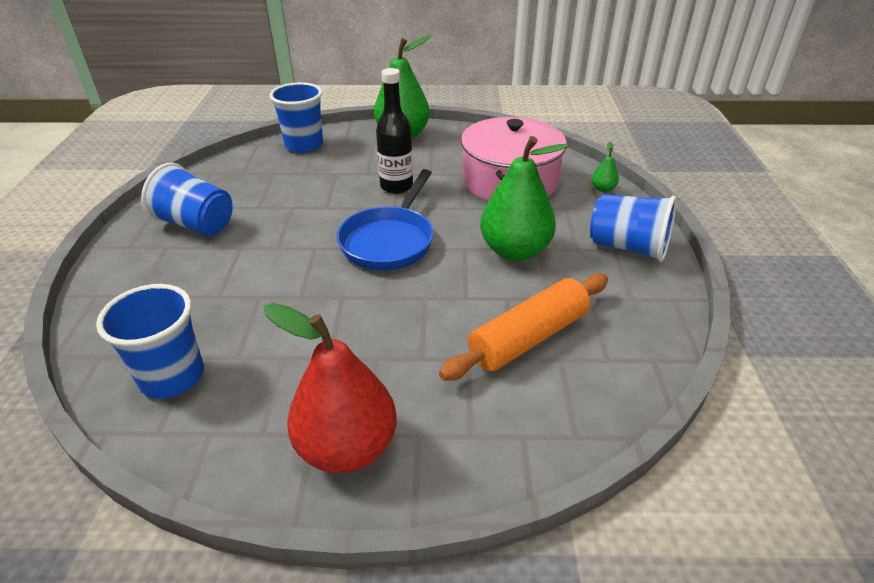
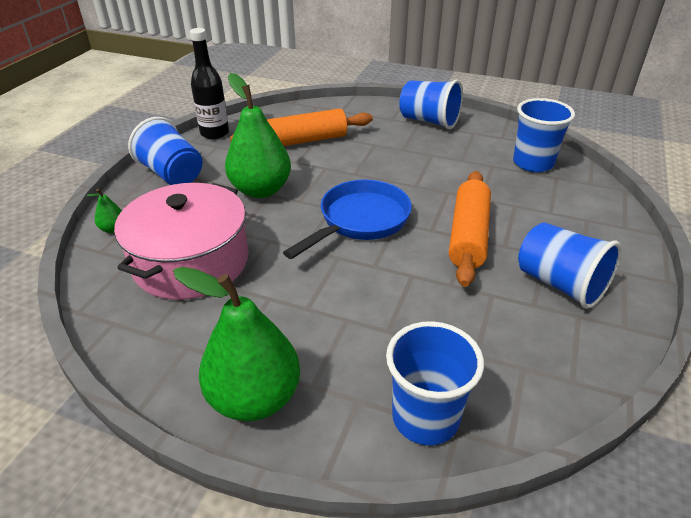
camera: 160 degrees left, 0 degrees up
red pear [264,303,397,473] -> blue cup [399,79,463,129]
black bottle [376,68,413,194] -> black bottle moved to [190,28,229,139]
none -> orange rolling pin [449,171,491,287]

